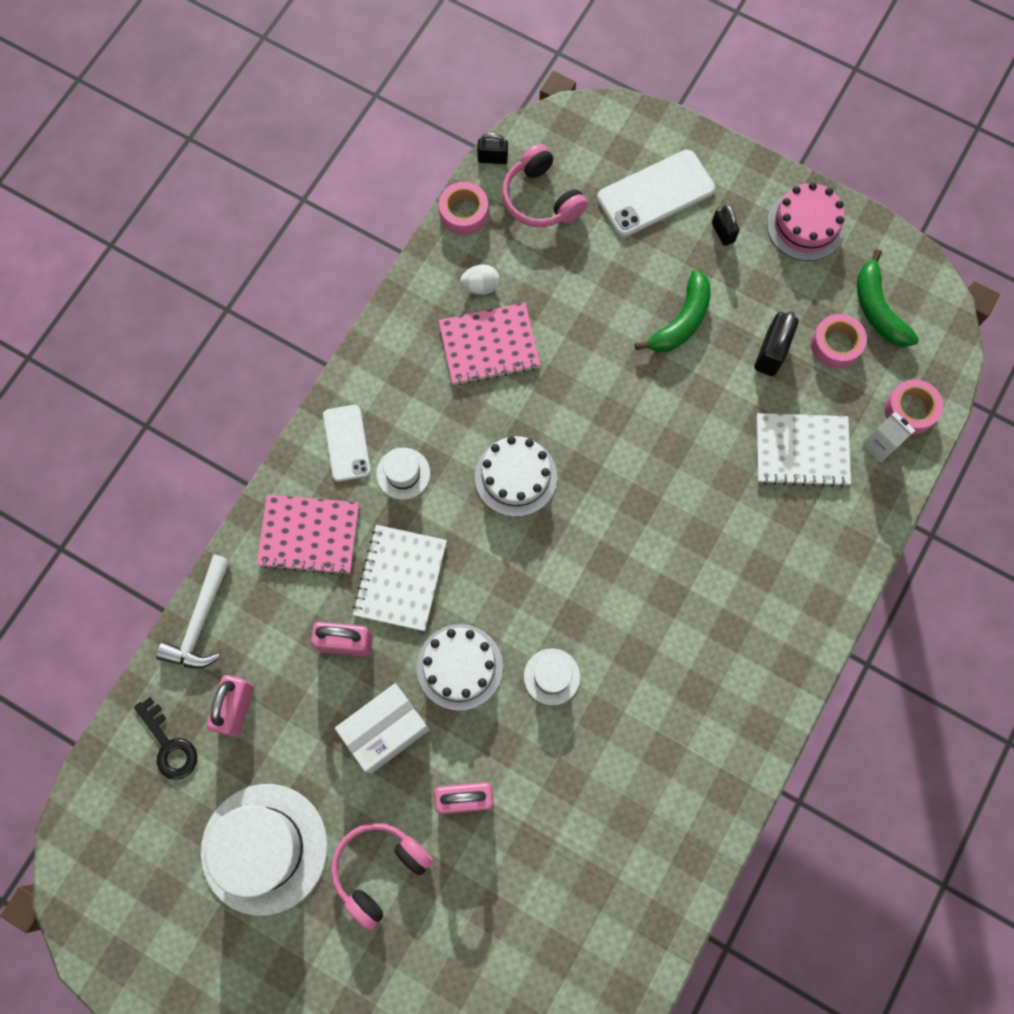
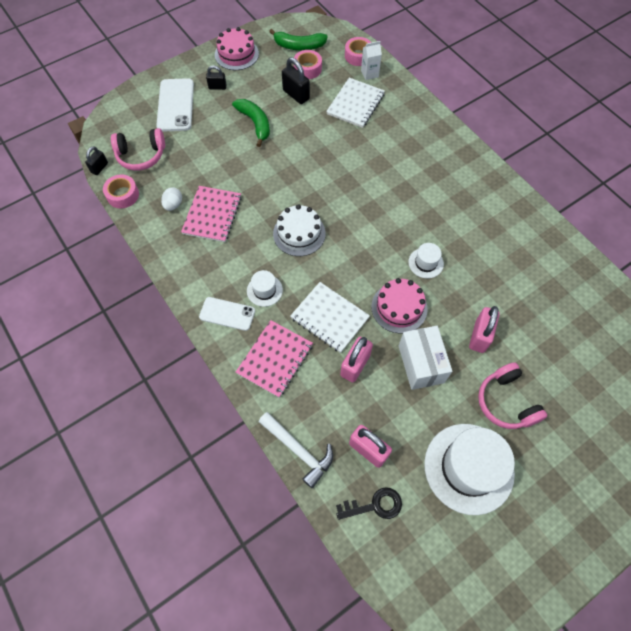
camera: 65 degrees left, 10 degrees down
white cake [417,624,503,711] -> pink cake [371,278,428,334]

